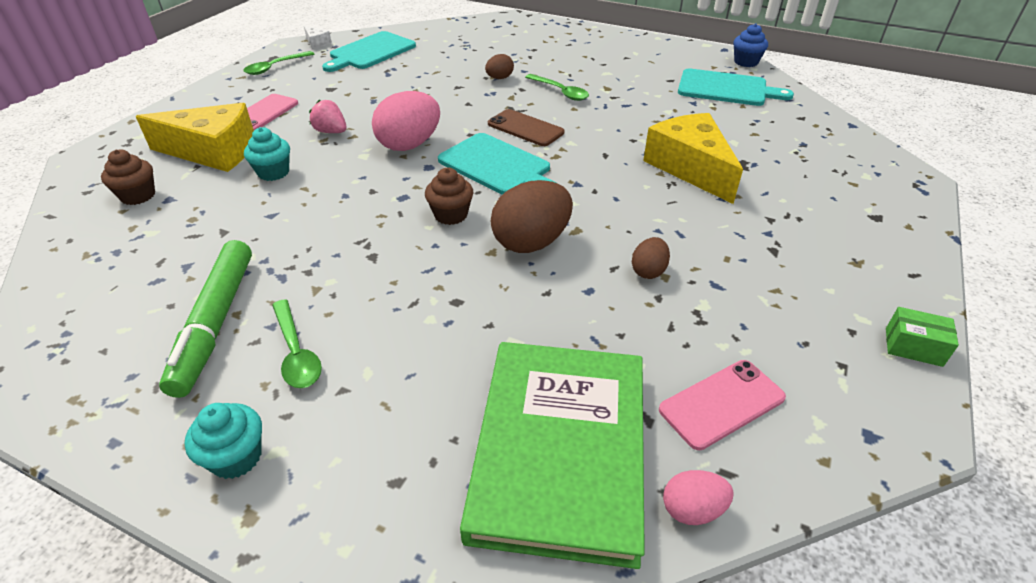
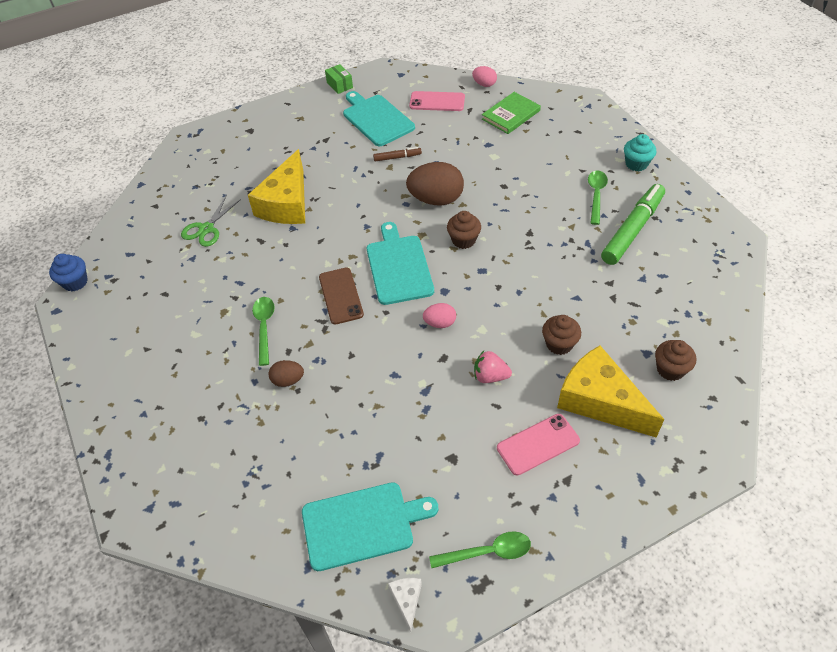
camera: 140 degrees left, 10 degrees up
turquoise cupcake [244,127,290,181] -> brown cupcake [542,315,581,355]
pink strawberry [309,99,347,133] -> pink strawberry turned 120 degrees clockwise [474,351,512,383]
pink egg [372,91,440,151] -> pink egg [423,303,456,328], size x0.52
green book [460,342,645,569] -> green book [482,92,541,134], size x0.53
brown egg [632,237,670,279] -> brown marker [373,147,422,162]
turquoise cutting board [678,68,794,106] -> turquoise cutting board moved to [343,91,415,146]
none -> green scissors [181,195,241,247]

